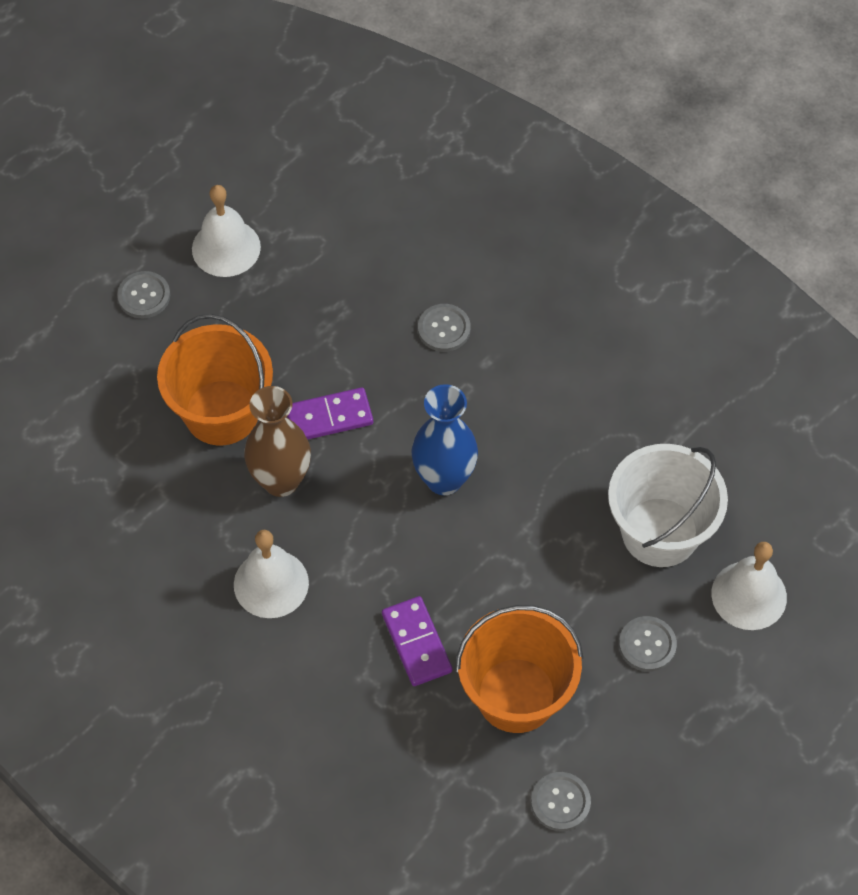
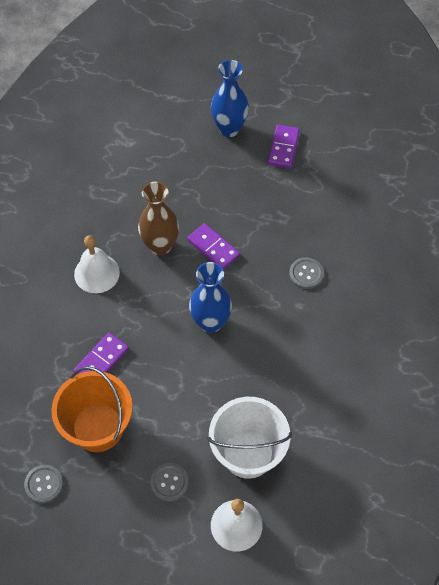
camera: 60 degrees right, 0 degrees up
grey button [117,271,170,319] -> blue vase [211,60,249,137]
orange bucket [157,314,273,445] -> none
white bell [192,185,261,277] -> purple domino [268,125,300,168]

